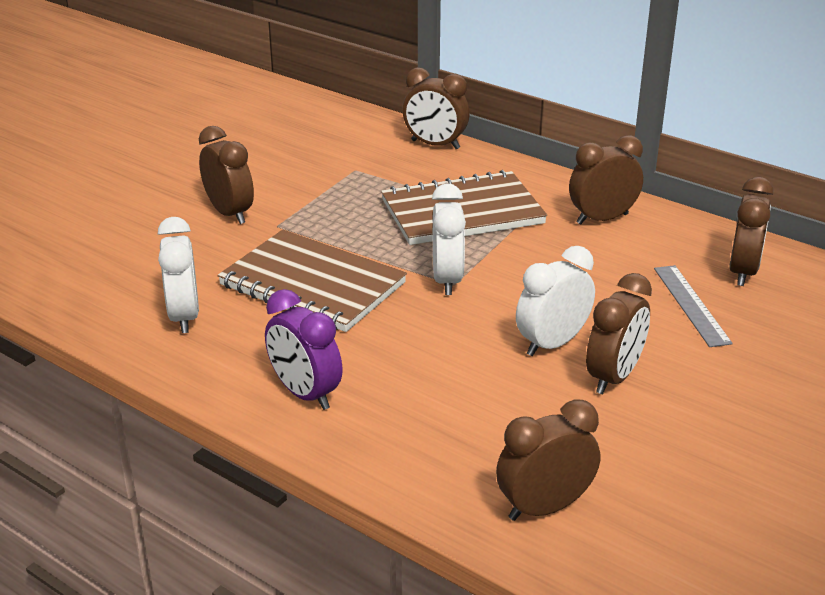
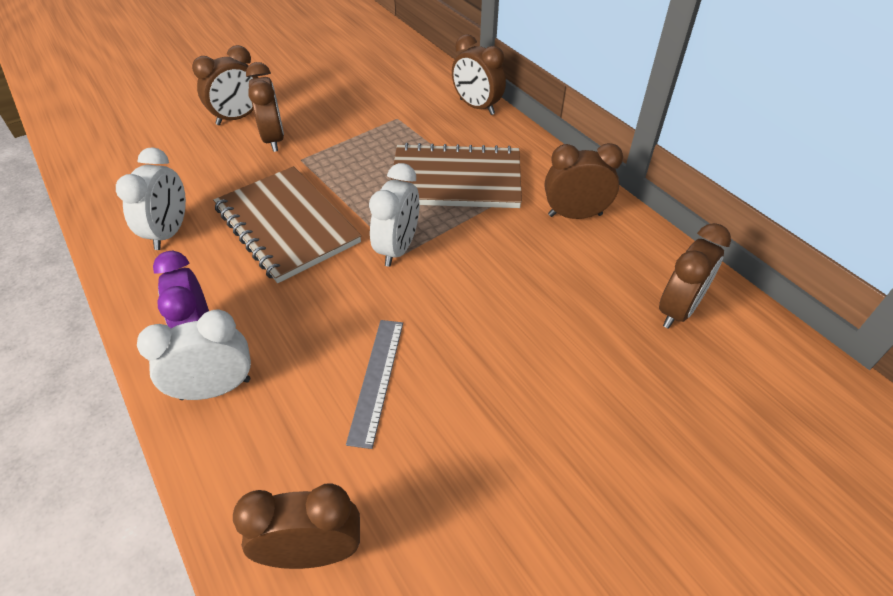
camera: 20 degrees right, 15 degrees up
white clock [516,246,595,356] -> white clock moved to [137,310,251,400]
brown clock [586,273,652,394] -> brown clock moved to [192,45,258,125]
grey ruler [654,265,733,347] -> grey ruler moved to [346,320,403,449]

